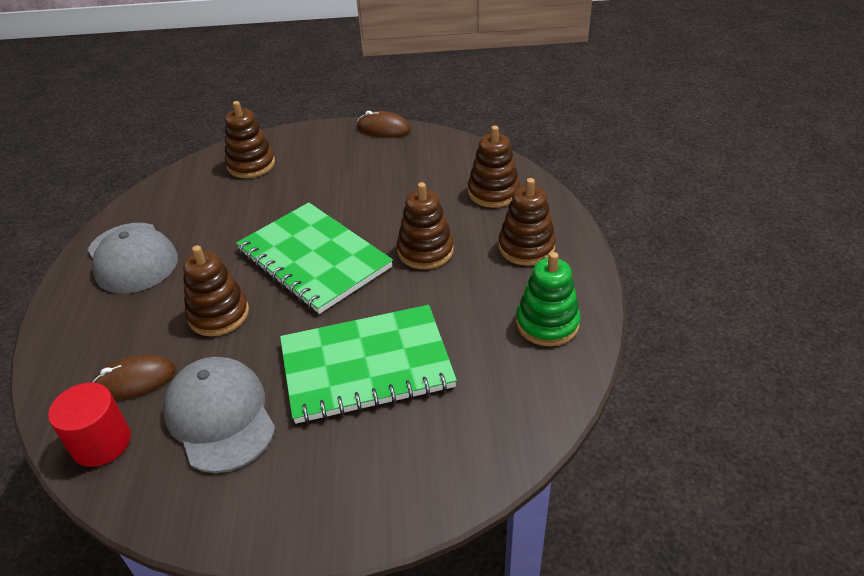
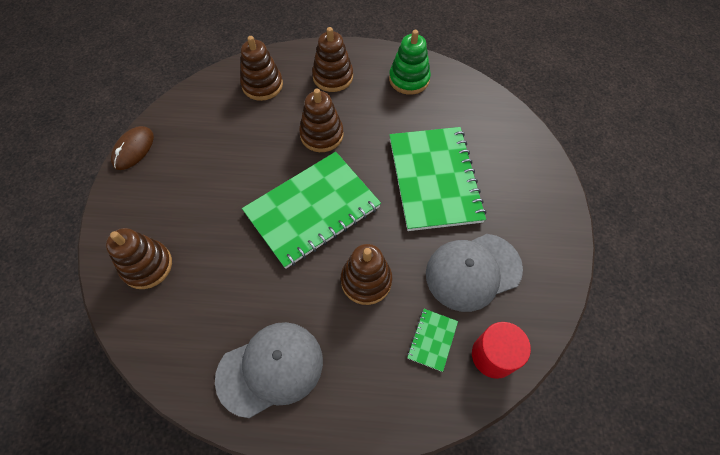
camera: 85 degrees left, 20 degrees up
brown mouse [92,354,176,400] -> green notebook [407,309,458,372]

